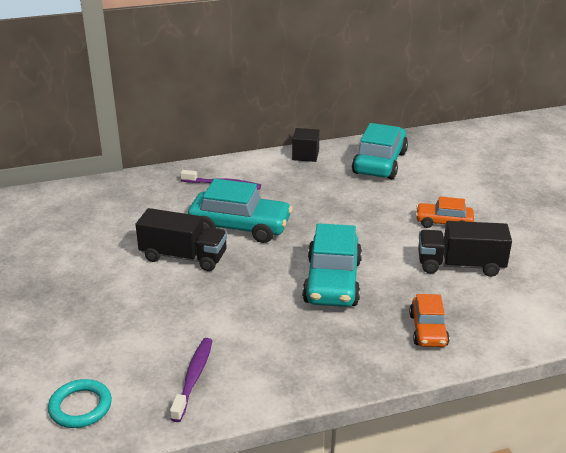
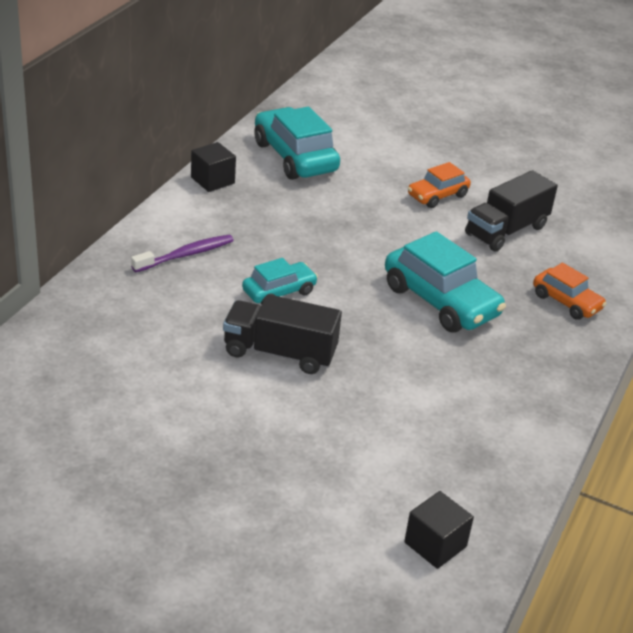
camera: 50 degrees left, 5 degrees up
turquoise ring [48,379,112,428] -> black cube [404,491,474,569]
black truck [136,208,227,271] -> black truck turned 135 degrees counterclockwise [223,294,342,374]
purple toothbrush [170,338,212,422] -> none
turquoise car [188,179,292,243] -> turquoise car [242,258,318,305], size x0.58

